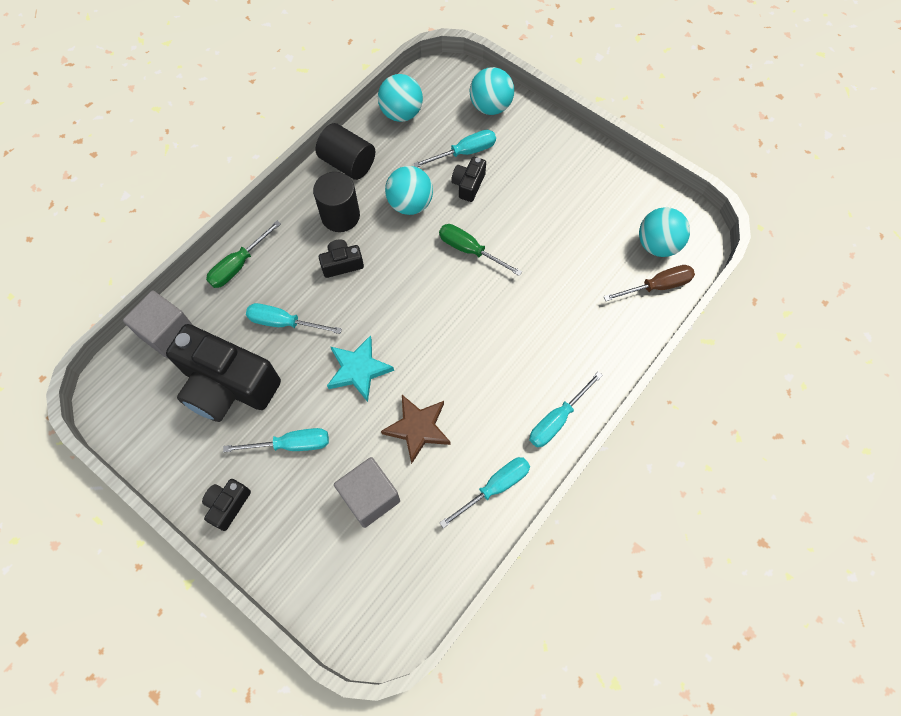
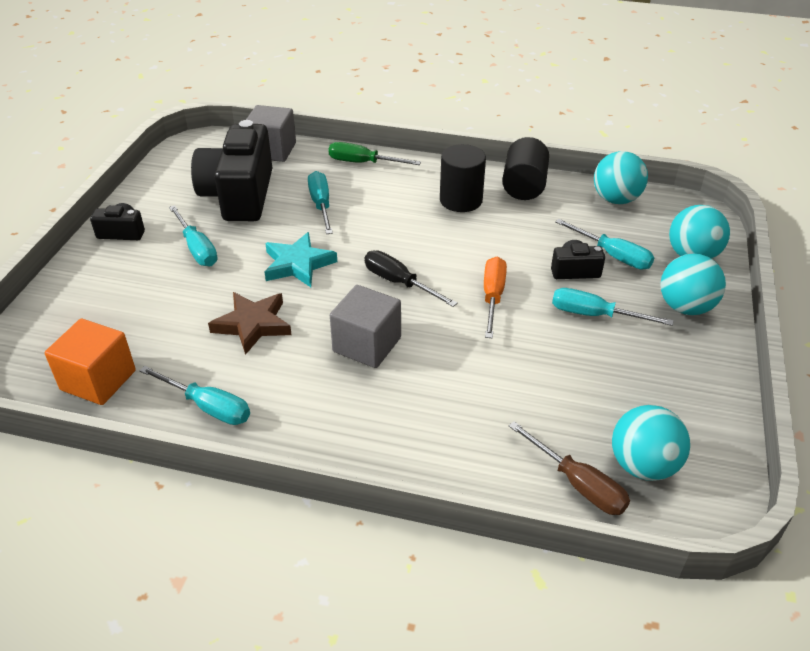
camera: 65 degrees right, 25 degrees down
black camera [319,240,364,278] -> none
grey cube [334,457,400,528] -> grey cube moved to [330,285,401,368]
turquoise ball [385,166,433,215] -> turquoise ball moved to [660,253,726,315]
green screwdriver [439,224,522,276] -> orange screwdriver [484,257,507,339]
turquoise screwdriver [529,371,603,447] -> turquoise screwdriver moved to [552,288,674,326]
none -> orange cube [45,319,136,405]
none -> black screwdriver [364,250,458,307]

